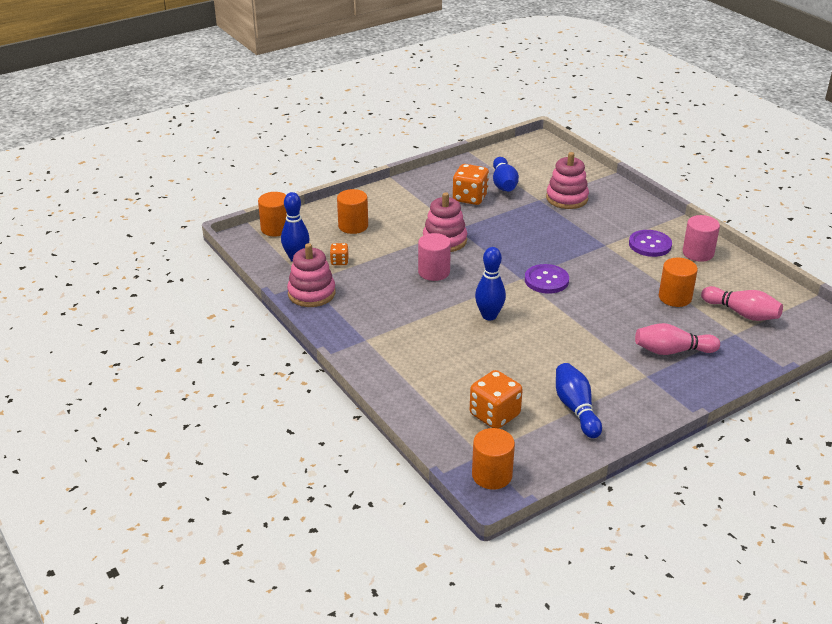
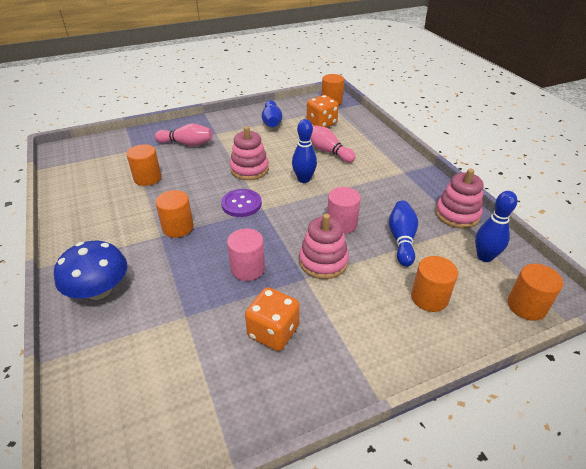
camera: 170 degrees left, 5 degrees up
orange dice [330,243,349,265] -> none
blue bowling pin [493,157,519,192] -> blue bowling pin moved to [389,201,418,267]
pink stacking toy [546,152,589,209] -> pink stacking toy moved to [230,126,269,180]
purple button [629,230,672,257] -> none
pink cylinder [683,215,720,262] -> pink cylinder moved to [227,228,265,281]
pink bowling pin [701,286,783,321] -> pink bowling pin moved to [311,125,356,163]
none -> blue mushroom [54,241,127,300]
none -> orange cylinder [155,190,194,238]

